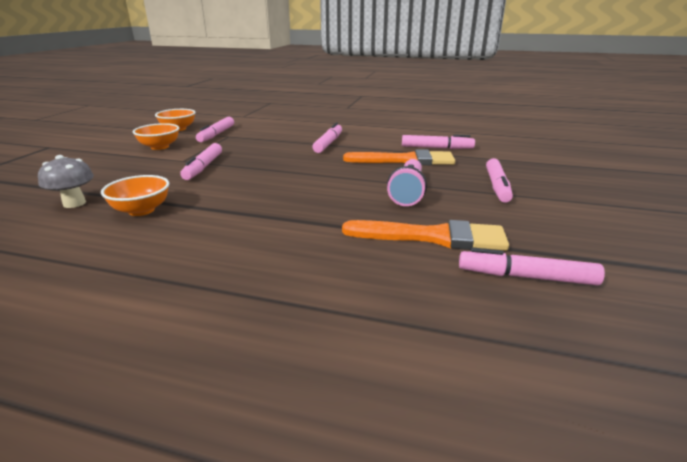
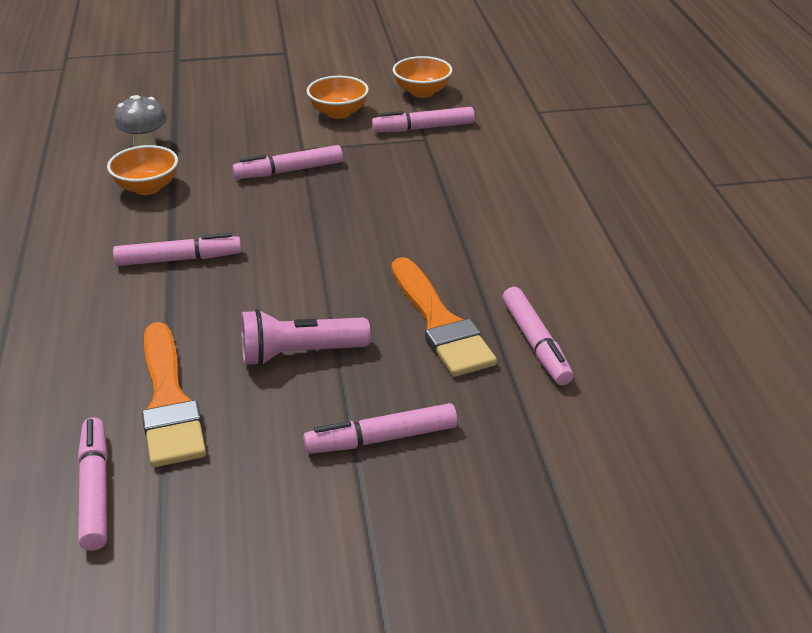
camera: 65 degrees right, 10 degrees up
pink marker [312,123,342,153] -> pink marker moved to [113,233,242,266]

